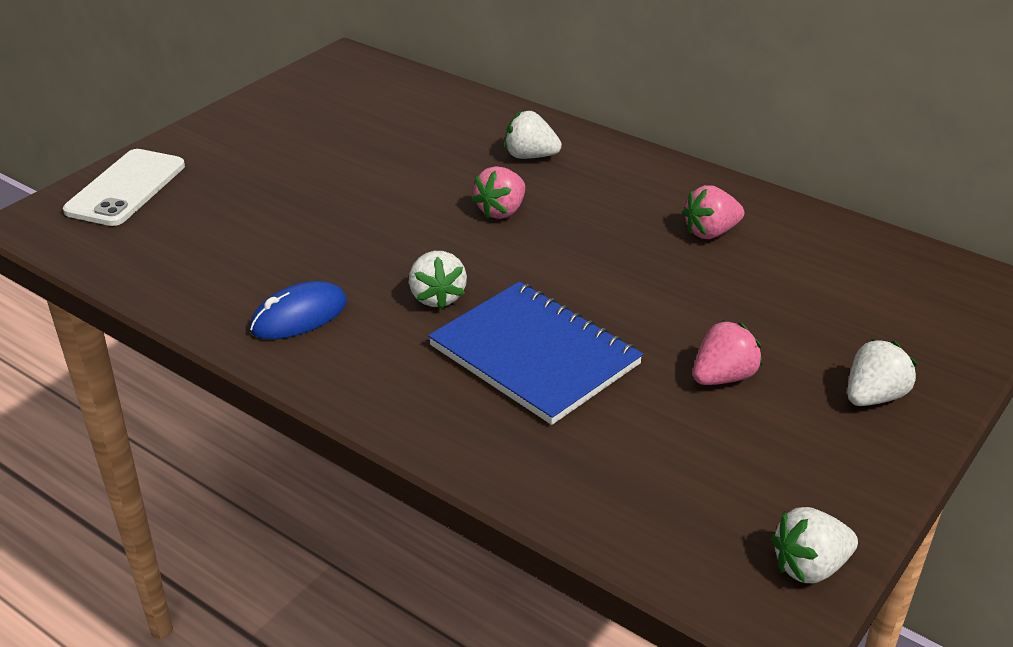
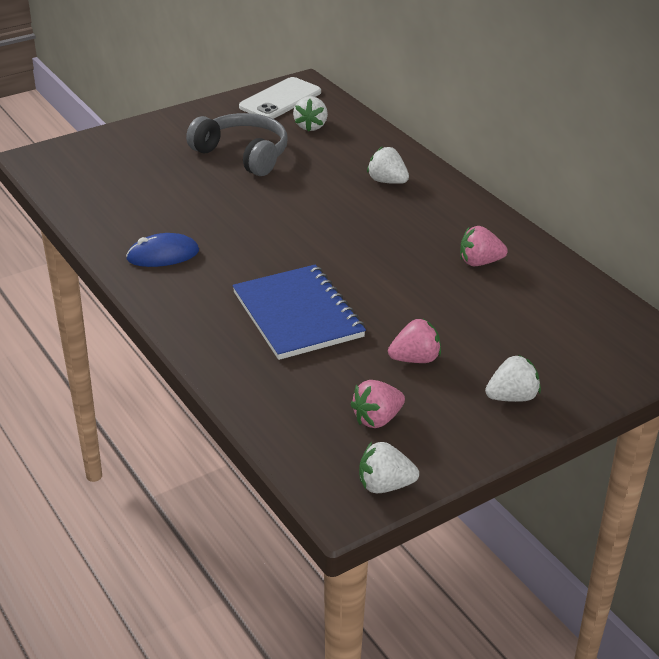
camera: 20 degrees right, 0 degrees up
white phone [63,149,185,226] -> white phone moved to [239,77,321,119]
white strawberry [409,251,467,309] -> white strawberry moved to [293,96,328,132]
pink strawberry [472,166,525,219] -> pink strawberry moved to [351,380,405,428]
none -> grey headphones [186,113,287,176]

